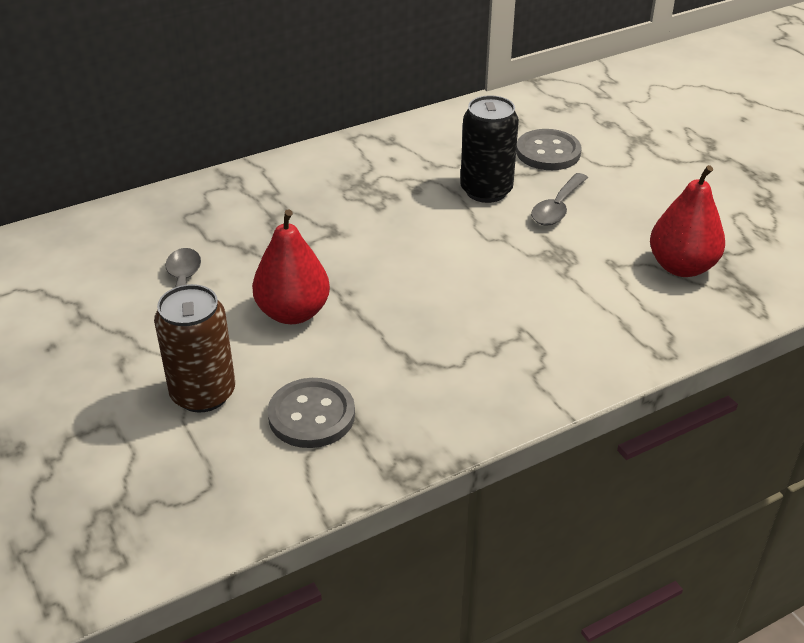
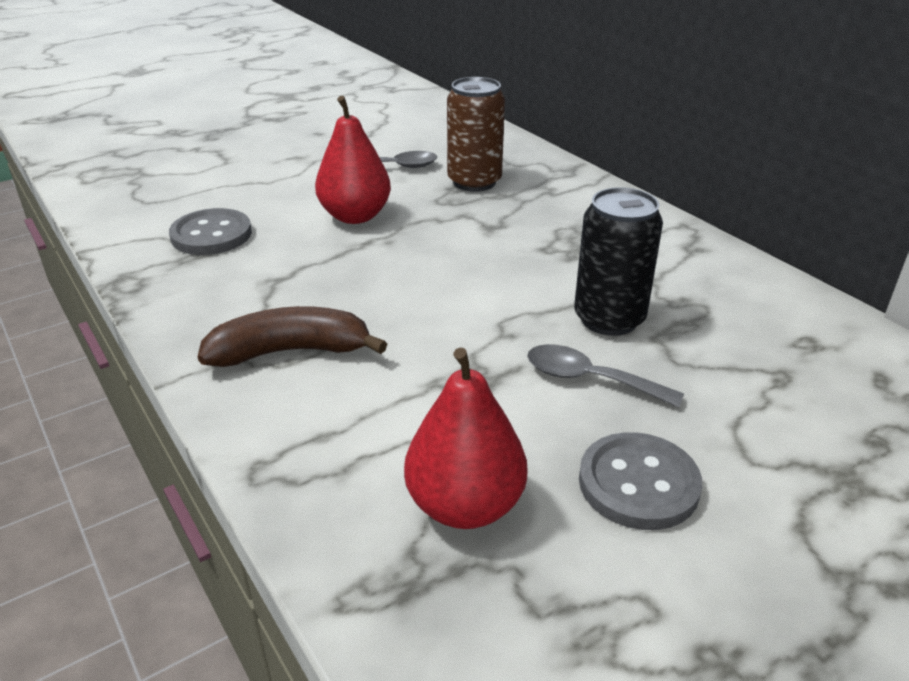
camera: 85 degrees right, 5 degrees down
brown can [154,284,235,413] -> brown can moved to [447,77,505,192]
grey button [516,129,581,170] -> grey button moved to [579,432,702,530]
none -> brown banana [197,306,387,367]

